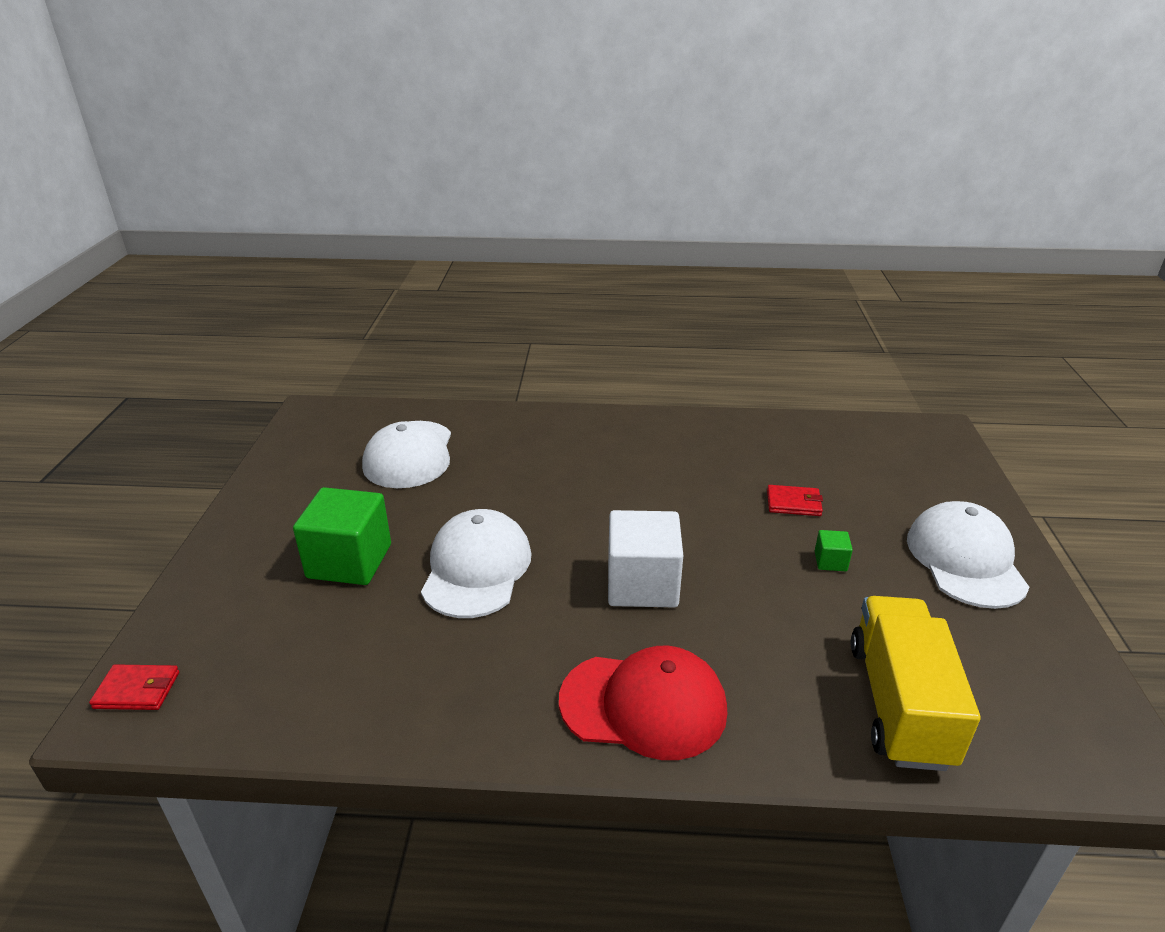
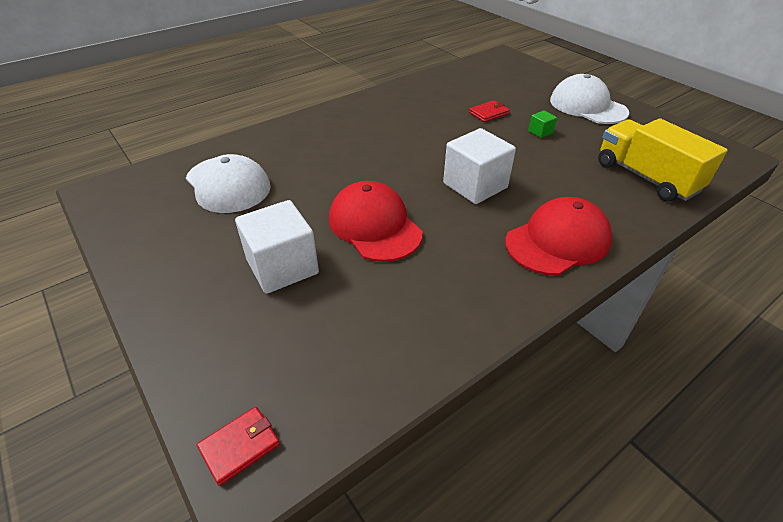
camera: 40 degrees left, 10 degrees up
green cube [293,487,391,585] -> white cube [235,200,319,294]
white cap [421,509,532,618] -> red cap [329,181,422,262]

